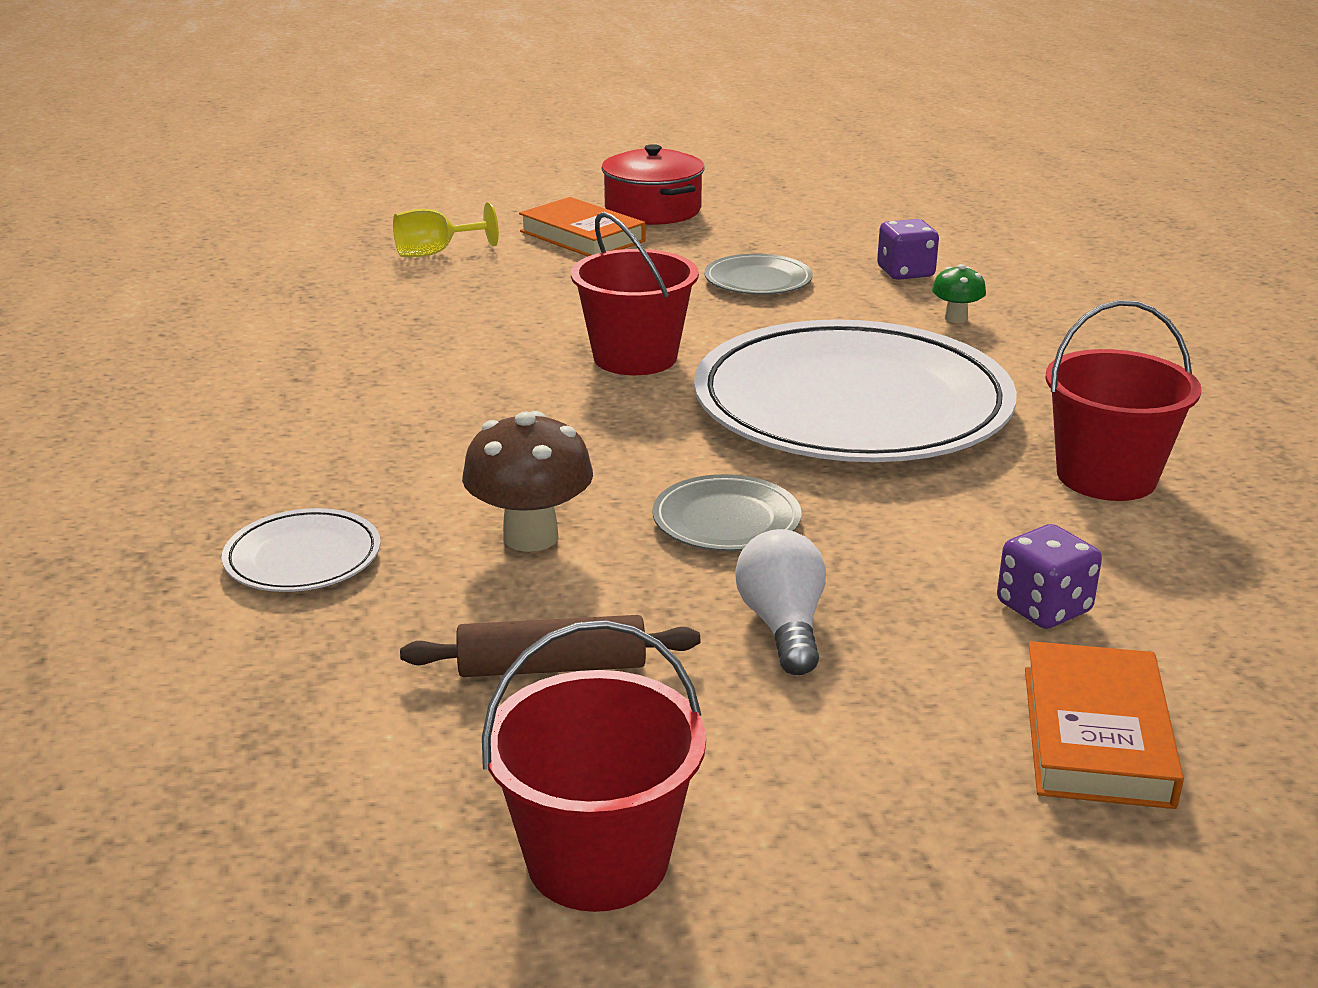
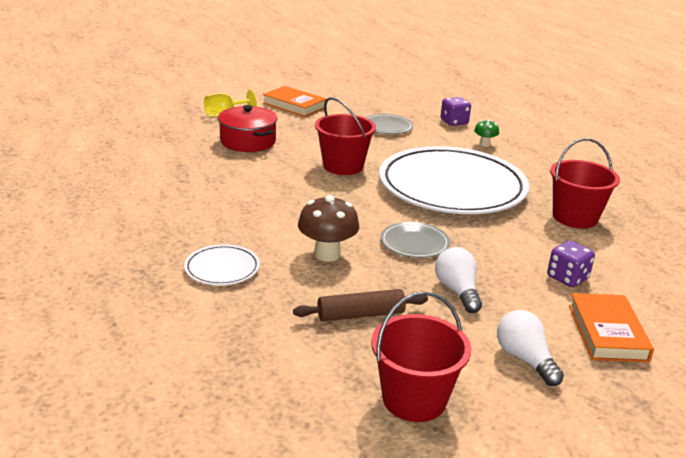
camera: 10 degrees left, 0 degrees up
red pot [601,144,705,225] -> red pot moved to [218,105,278,152]
none -> white light bulb [497,310,564,386]

